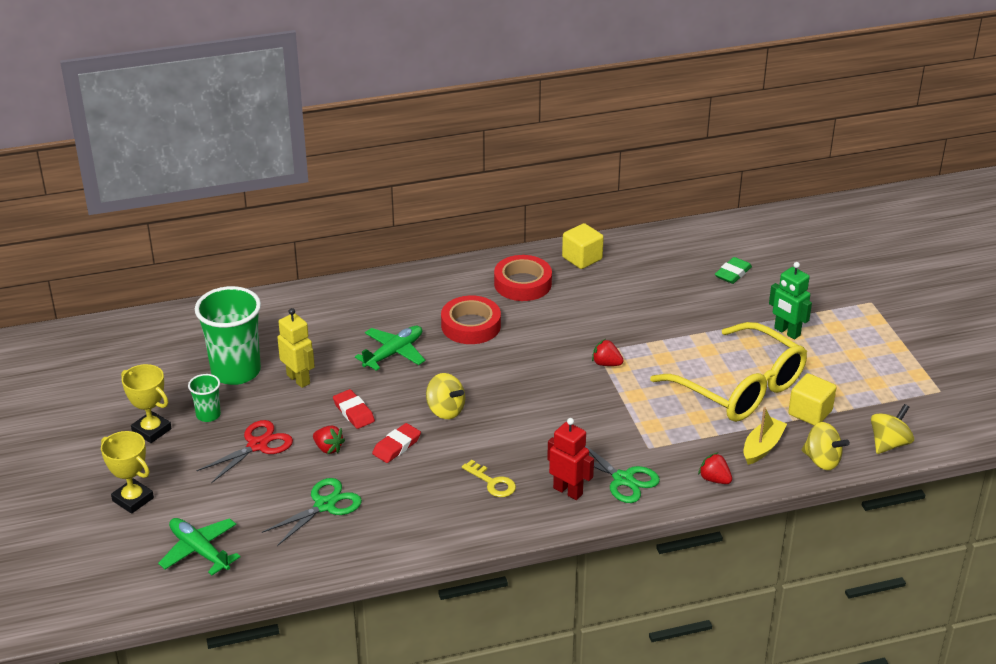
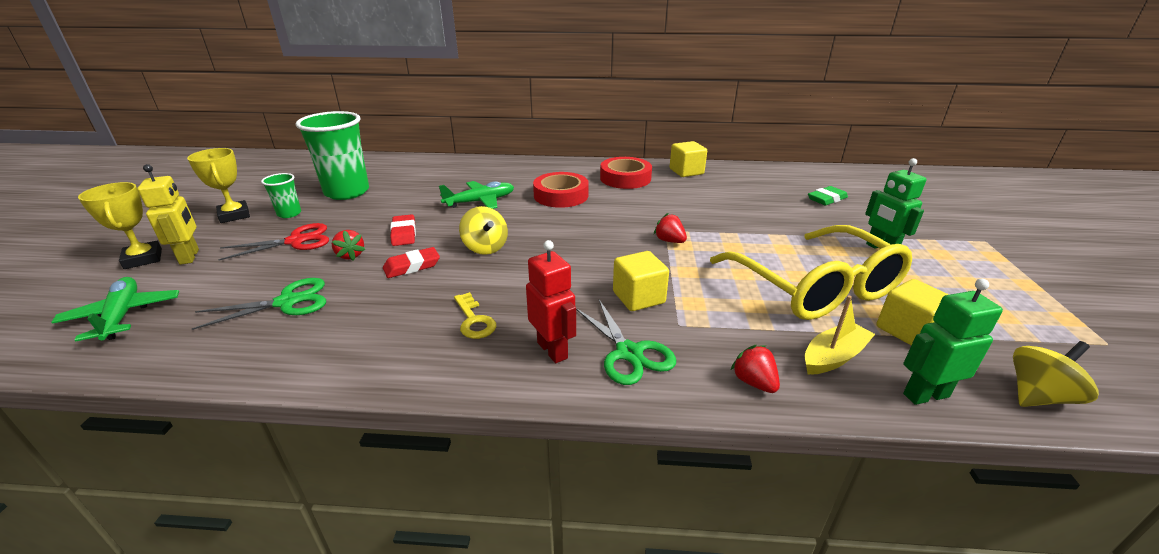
camera: 20 degrees right, 5 degrees down
yellow robot [277,308,315,388] -> yellow robot moved to [137,164,199,265]
yellow spinning top [802,422,850,470] -> green robot [903,279,1003,405]
none -> yellow cube [613,251,669,311]

